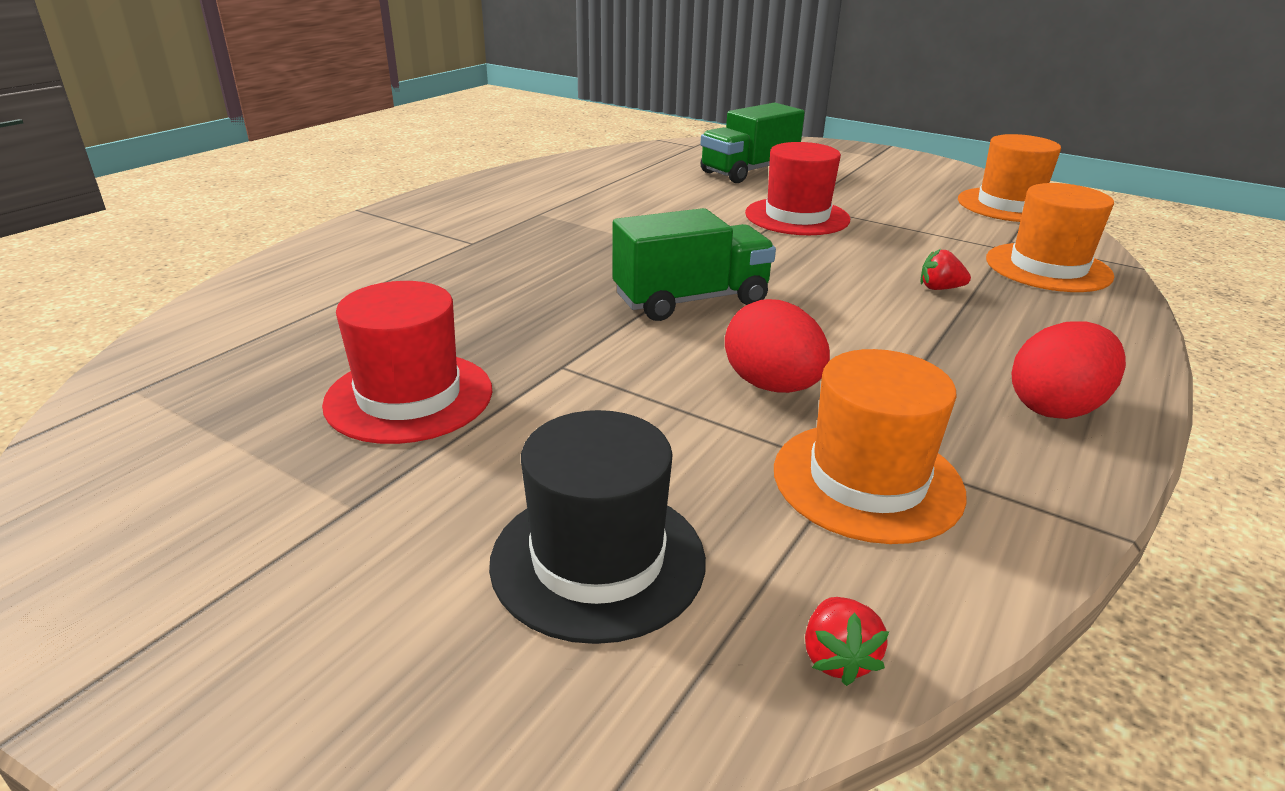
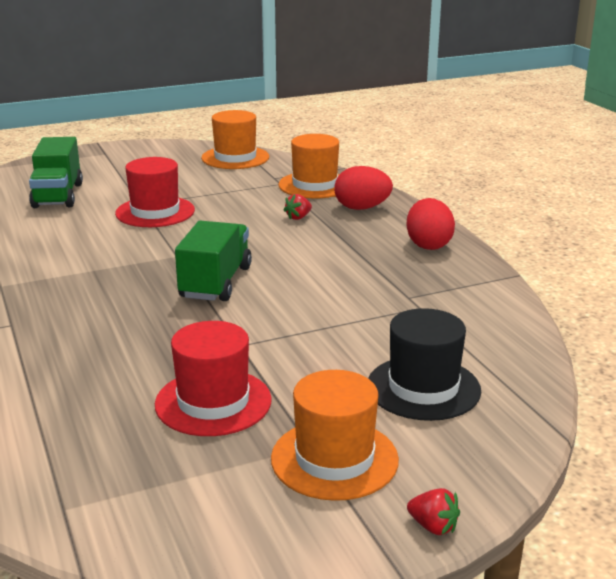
camera: 55 degrees left, 5 degrees down
red egg [725,299,830,393] -> red egg moved to [334,166,393,210]
orange hat [774,349,967,544] -> orange hat moved to [271,370,399,501]
red strawberry [805,597,889,686] -> red strawberry moved to [407,488,460,535]

